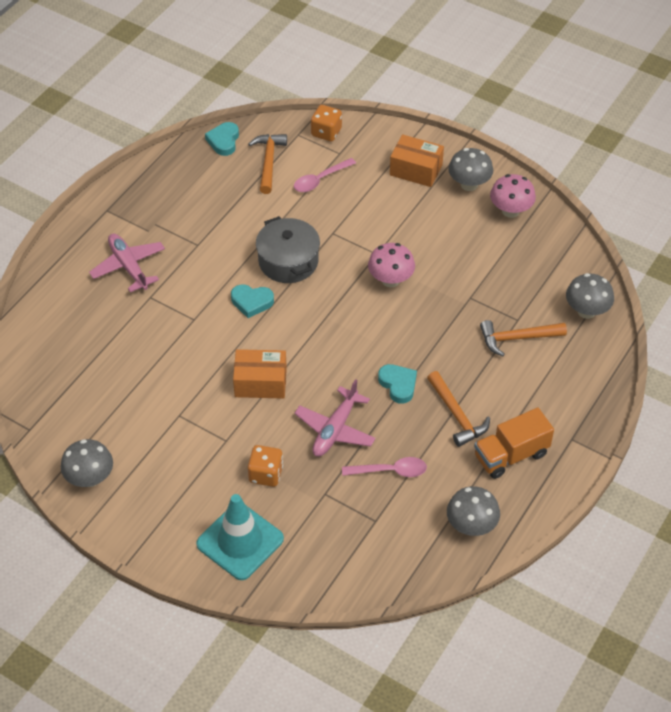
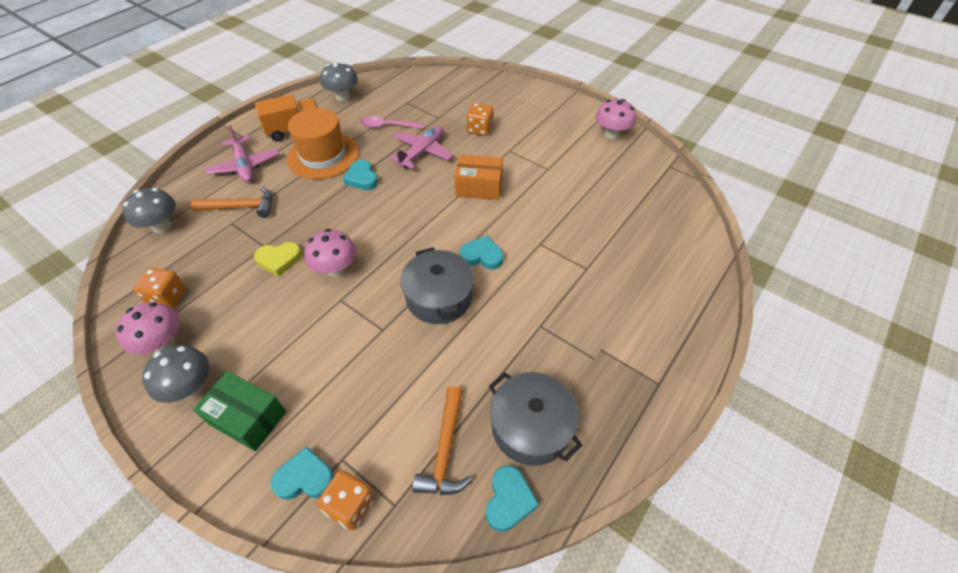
camera: 175 degrees left, 0 degrees up
grey mushroom [61,439,113,487] -> pink mushroom [596,99,636,139]
pink plane [89,233,165,292] -> pink plane moved to [205,125,279,182]
turquoise traffic cone [196,494,284,580] -> none
pink spoon [294,158,356,192] -> none
orange box [390,134,444,187] -> green box [193,371,286,451]
orange hammer [427,371,490,447] -> orange hat [287,108,359,179]
none -> orange dice [134,268,186,309]
none -> yellow heart [254,242,302,277]
none -> turquoise heart [271,446,334,500]
none -> grey pot [489,372,582,466]

